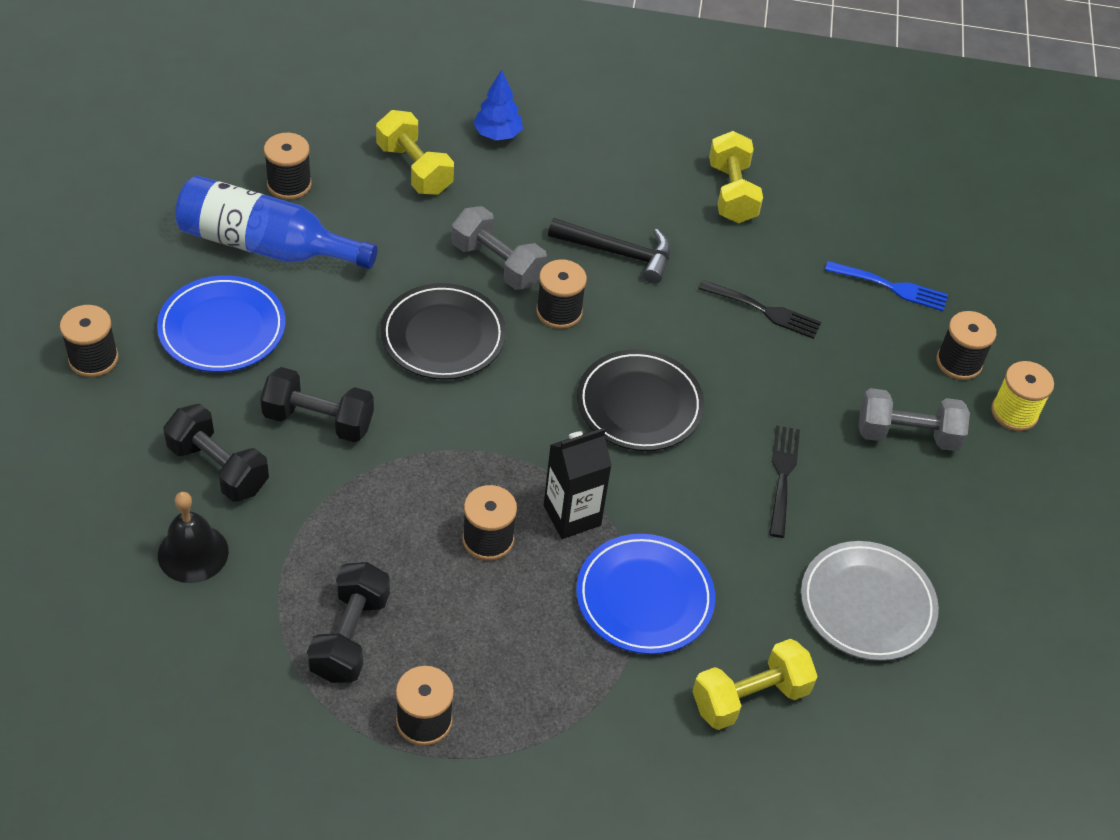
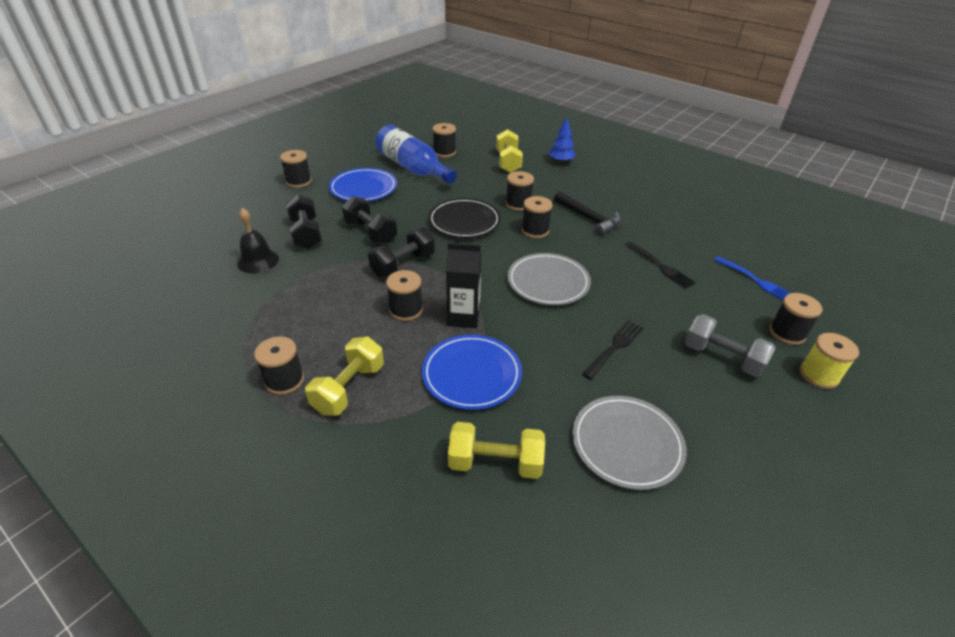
camera: 35 degrees right, 10 degrees down
black dumbbell [307,562,390,683] -> black dumbbell moved to [368,227,435,278]
grey dumbbell [452,206,547,290] -> black spool [506,171,534,211]
black plate [577,349,704,451] -> grey plate [507,253,591,305]
yellow dumbbell [709,131,763,223] -> yellow dumbbell moved to [305,337,384,416]

